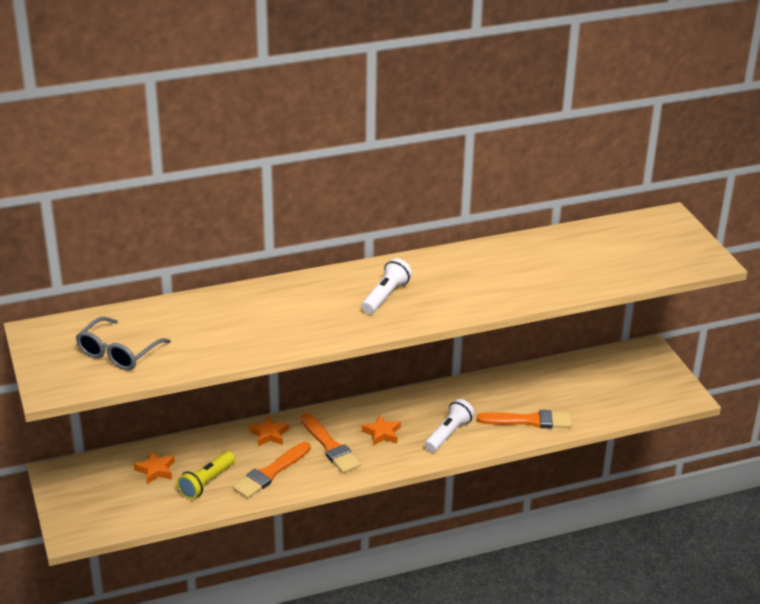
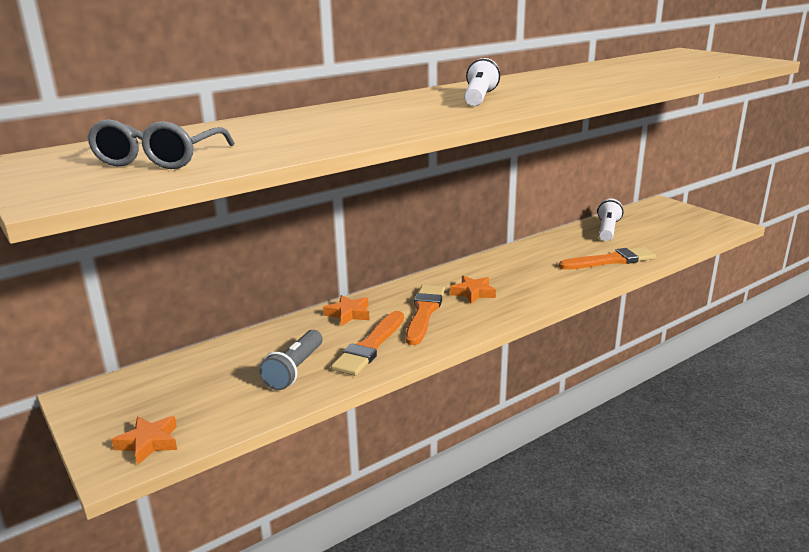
camera: 15 degrees left, 10 degrees down
orange star [134,451,175,484] -> orange star moved to [111,416,177,465]
yellow flashlight [177,451,235,500] -> grey flashlight [259,330,323,390]
orange brush [301,413,361,473] -> orange brush turned 120 degrees counterclockwise [406,285,445,345]
white flashlight [425,399,475,452] -> white flashlight moved to [597,199,623,241]

